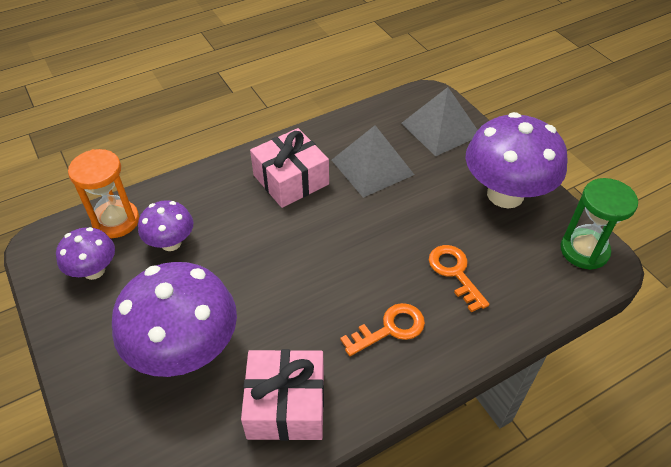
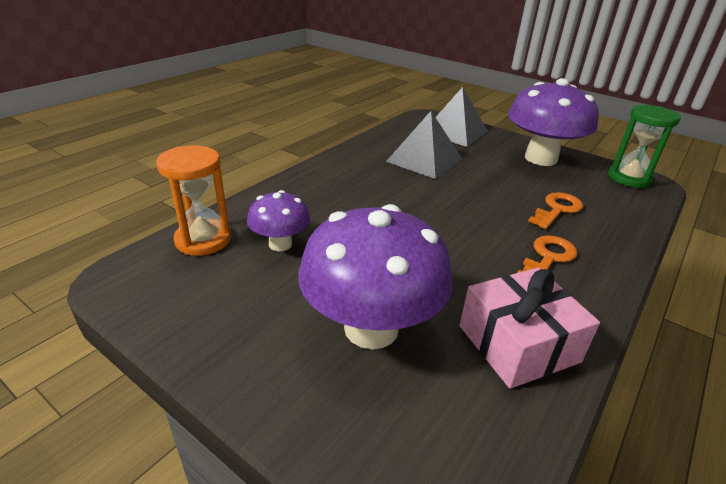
camera: 25 degrees left, 15 degrees down
purple mushroom [56,227,115,280] -> none
pink gift [250,128,329,208] -> none
orange key [429,245,490,313] -> orange key turned 90 degrees clockwise [528,192,583,229]

